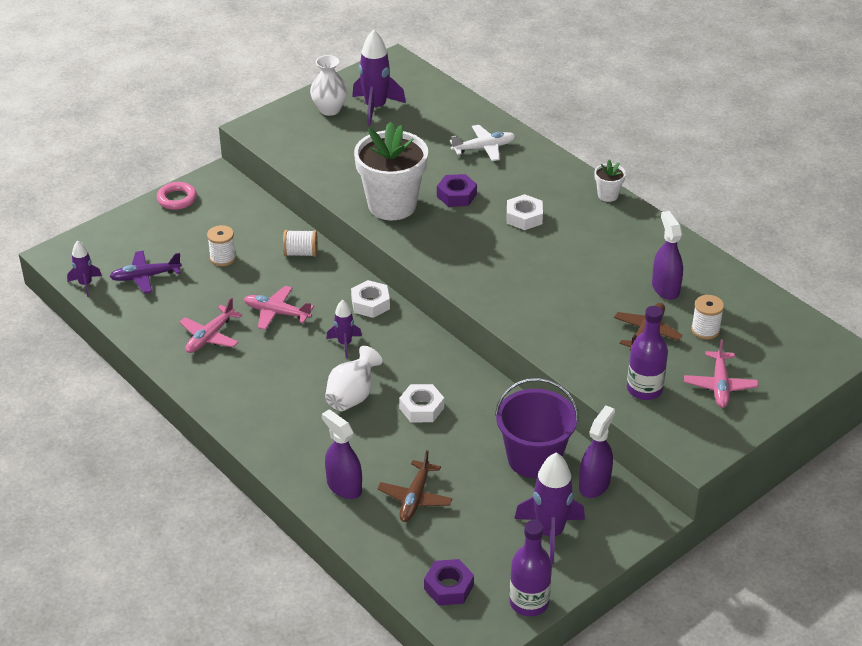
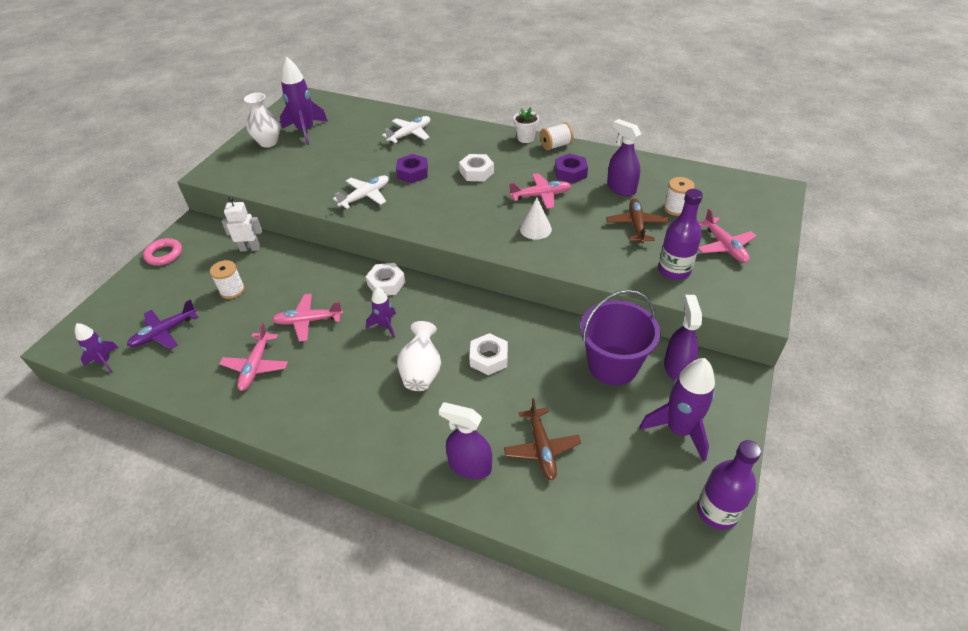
camera: 25 degrees left, 5 degrees up
white spool [283,230,318,257] -> white spool moved to [540,122,574,150]
white flower pot [354,121,428,220] -> white plane [333,176,389,209]
purple nut [424,559,474,606] -> purple nut moved to [555,153,588,183]
none -> white robot [222,197,262,252]
none -> pink plane [509,173,572,209]
none -> white cone [520,198,552,240]

